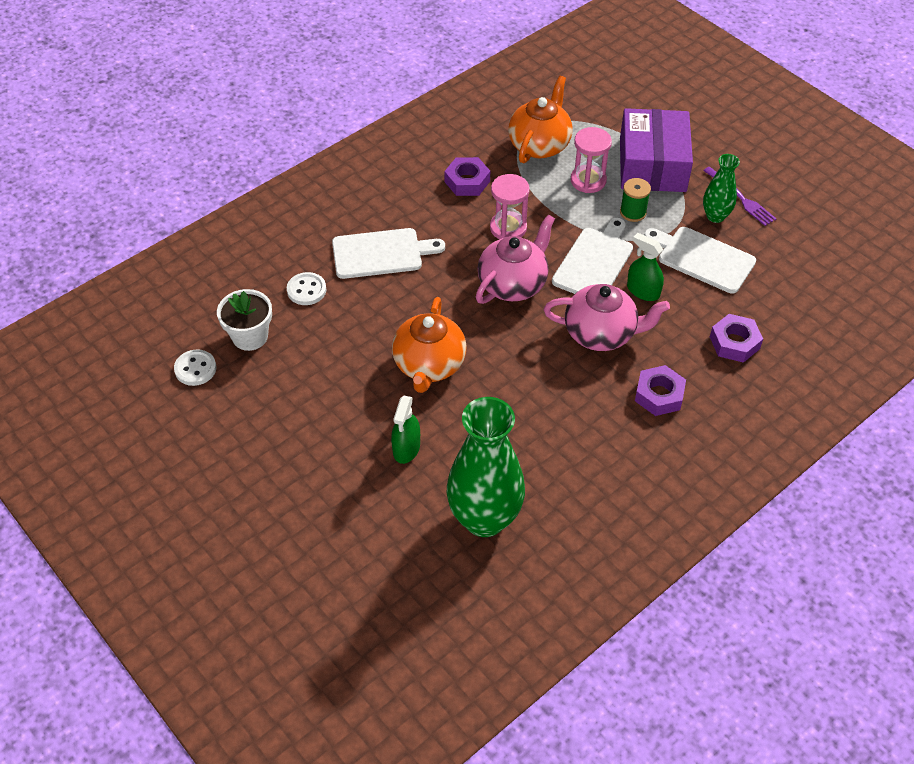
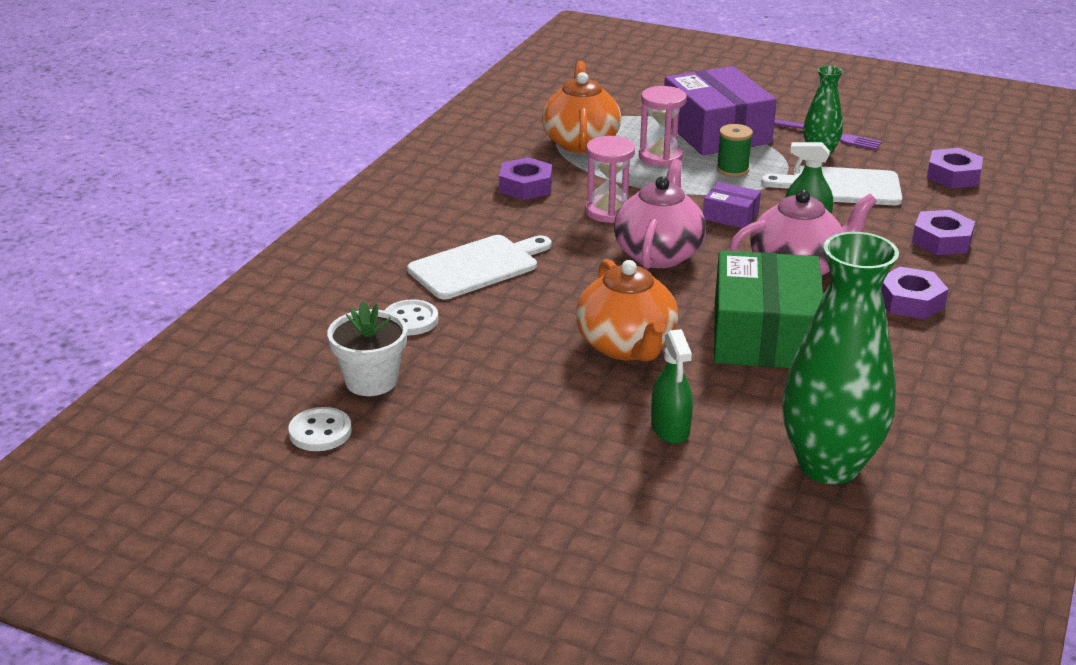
camera: 25 degrees left, 20 degrees down
white cutting board [552,218,633,294] -> purple box [703,182,761,228]
none -> green box [714,251,823,368]
none -> purple nut [927,148,983,188]

